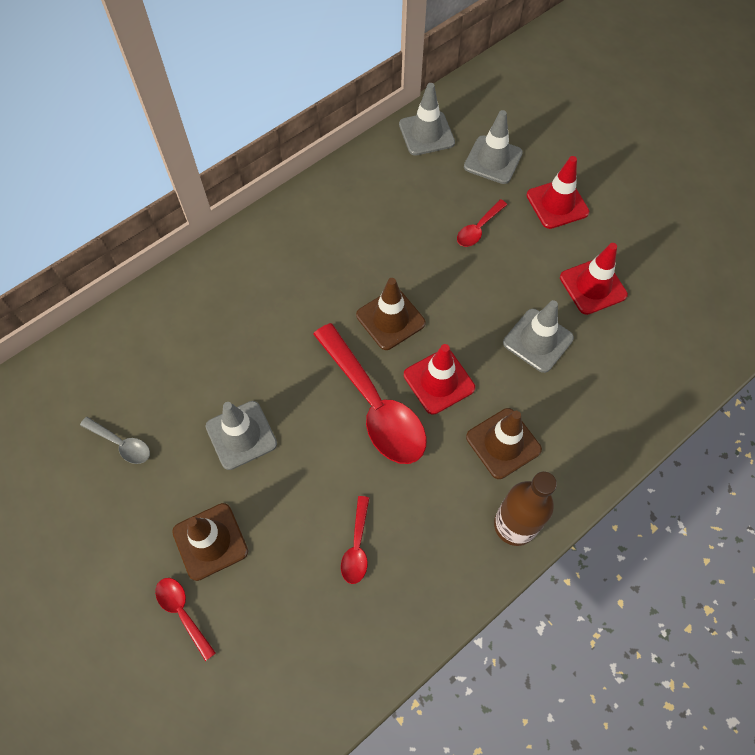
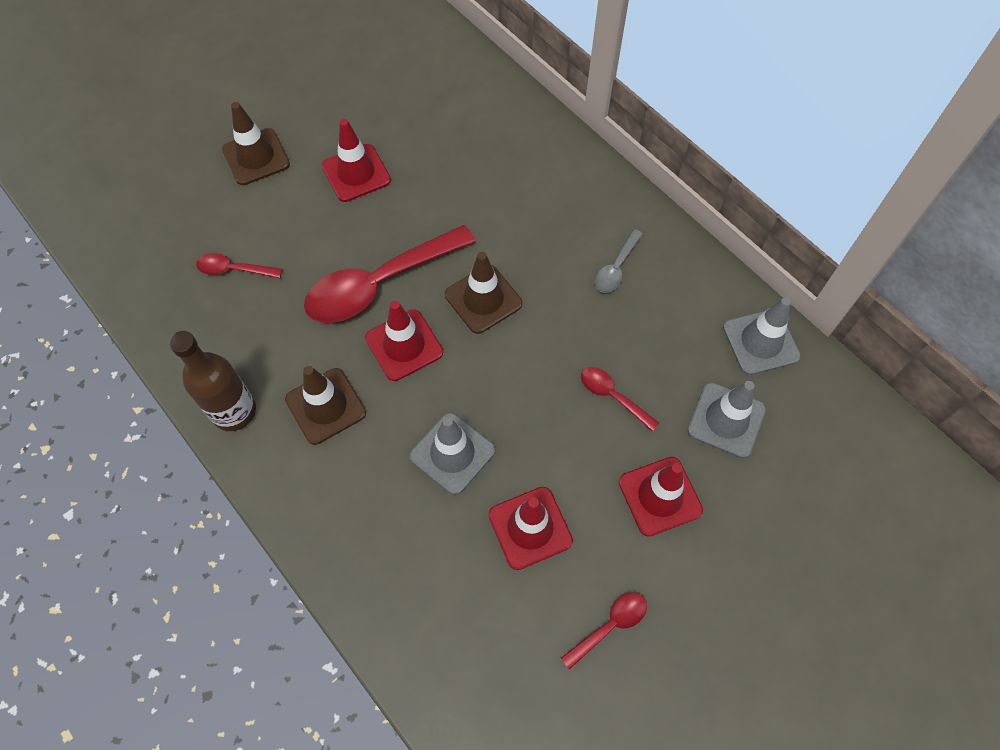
camera: 90 degrees right, 0 degrees up
grey spoon [80,417,150,464] -> grey spoon moved to [595,229,643,293]
red spoon [155,578,216,661] -> red spoon moved to [561,593,647,670]
grey traffic cone [206,401,277,470] -> red traffic cone [322,119,391,202]

